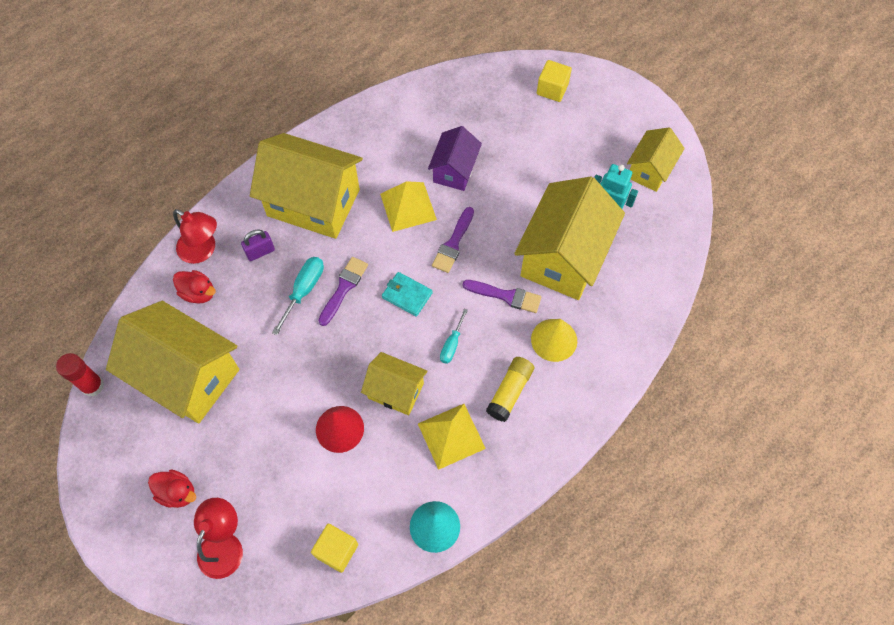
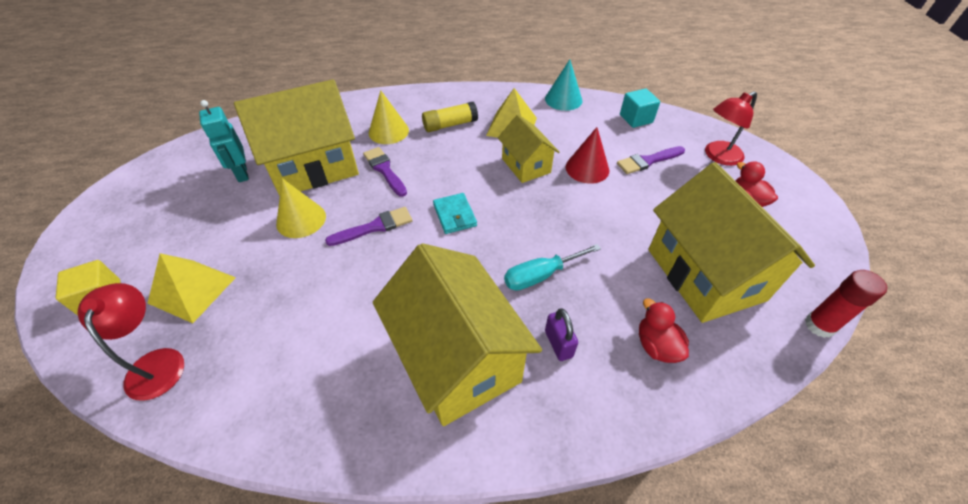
camera: 140 degrees left, 15 degrees down
red lamp [173,209,217,264] -> red lamp moved to [78,283,184,401]
purple padlock [241,229,275,261] -> purple padlock turned 60 degrees clockwise [545,308,578,361]
yellow cube [311,524,358,573] -> turquoise cube [620,88,660,128]
purple brush [318,257,368,326] -> purple brush moved to [617,146,685,174]
yellow pyramid [380,181,437,232] -> yellow pyramid moved to [147,253,236,323]
purple house [428,126,482,191] -> none
turquoise screwdriver [440,308,468,364] -> none
yellow house [627,127,685,192] -> none
none -> yellow cone [276,178,326,238]

